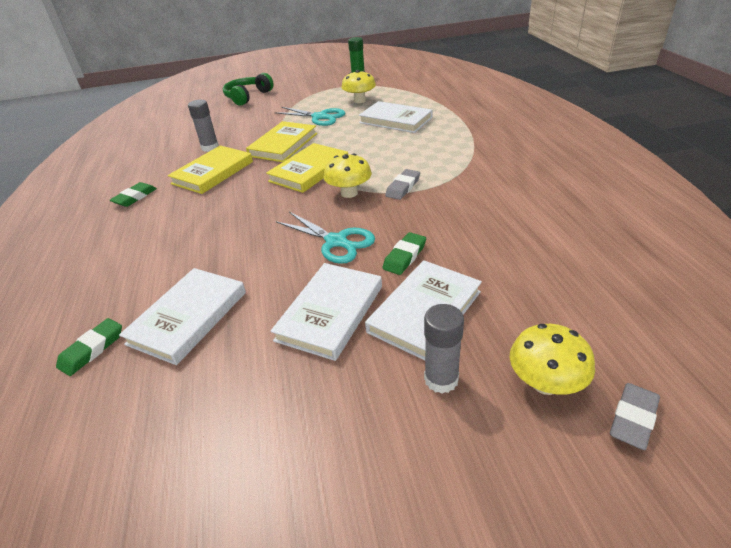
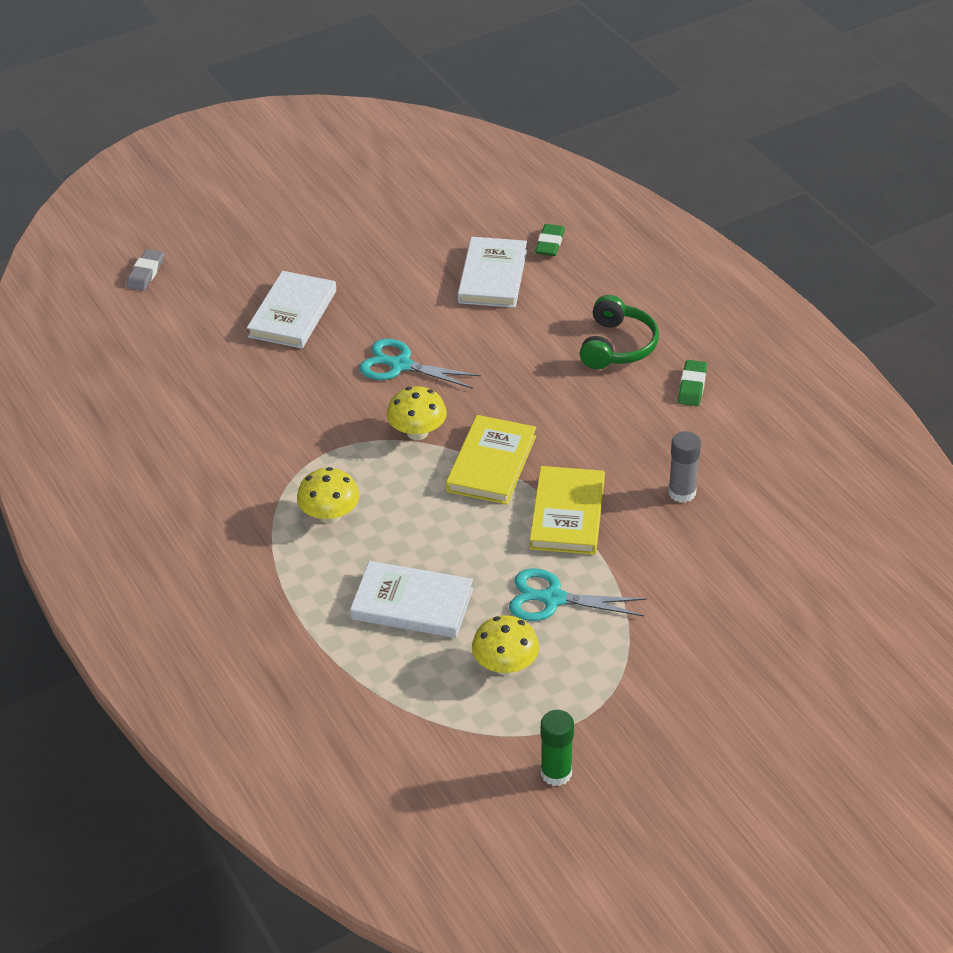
camera: 160 degrees right, 5 degrees up
yellow book [168,146,253,194] -> none
green headphones [223,73,274,106] -> green headphones moved to [580,295,659,369]
white book [270,263,382,361] -> none
green eraser [383,232,426,275] -> none
grey eraser [385,169,420,200] -> none
grey glue stick [424,304,464,394] -> none
yellow mushroom [510,324,595,395] -> yellow mushroom moved to [297,467,359,524]

